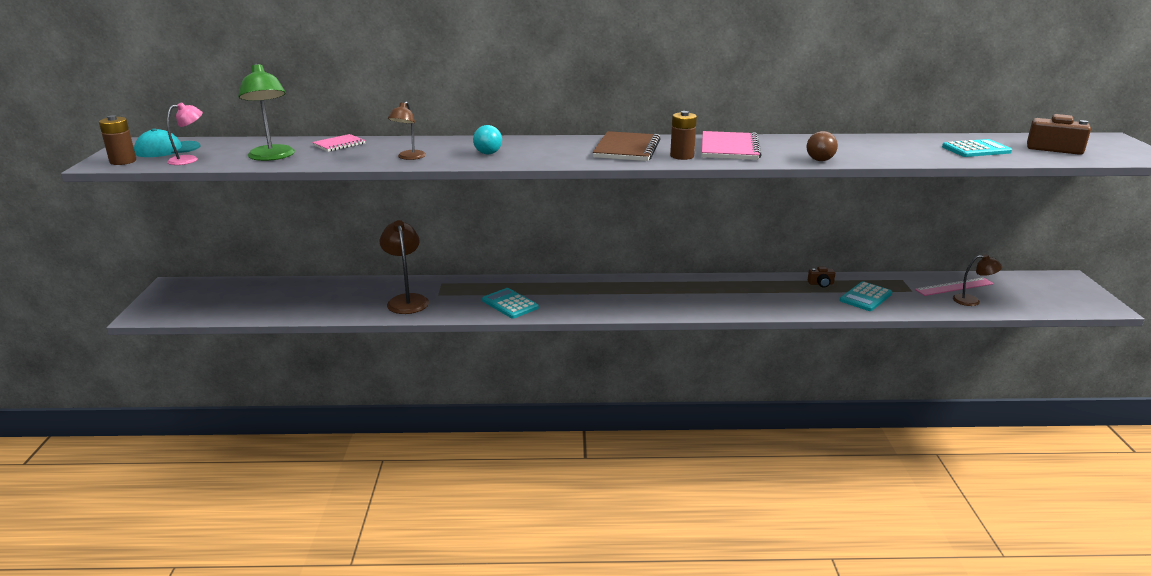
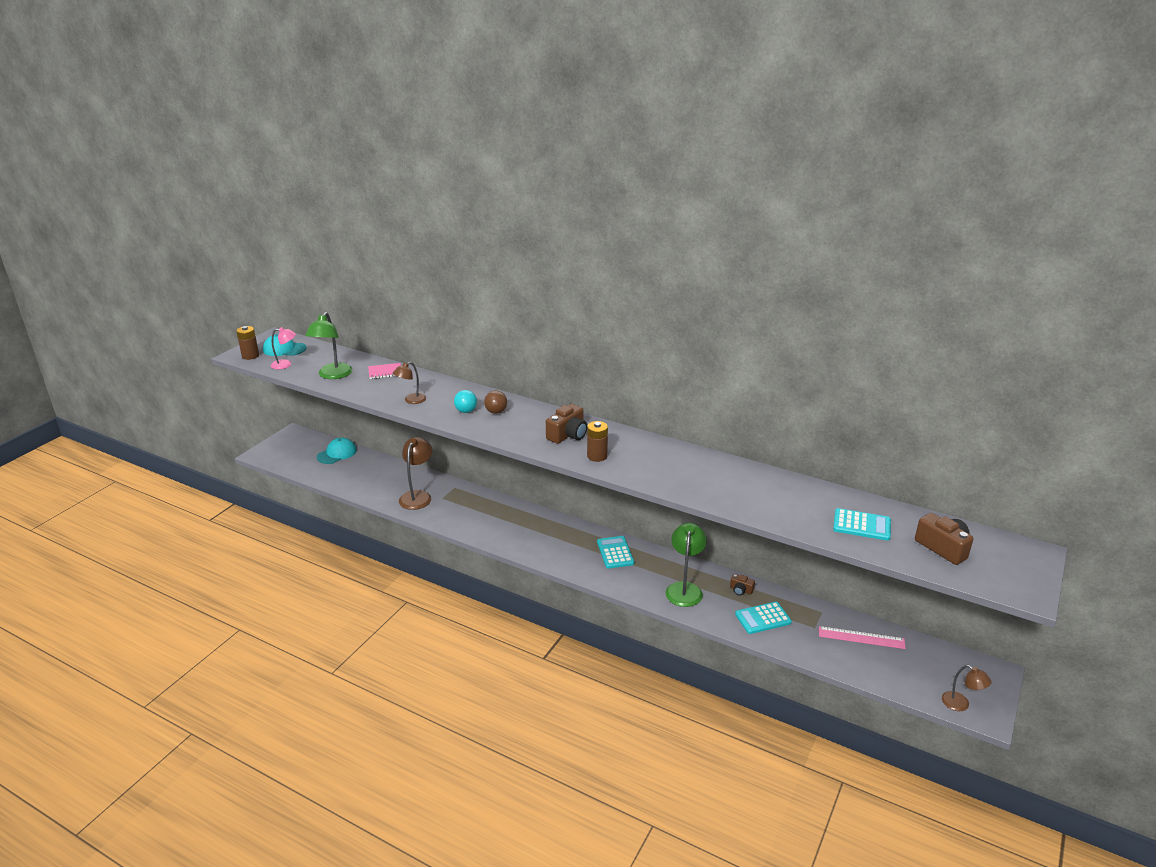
camera: 30 degrees right, 5 degrees up
turquoise calculator [482,288,539,319] -> turquoise calculator moved to [597,536,634,569]
brown notebook [593,131,661,161] -> brown camera [546,404,587,444]
pink notebook [702,131,762,160] -> none
brown ball [807,131,838,161] -> brown ball moved to [484,391,507,414]
brown lamp [953,254,1002,306] -> brown lamp moved to [942,665,992,711]
none -> turquoise cap [317,438,357,464]
none -> green lamp [666,523,707,607]

